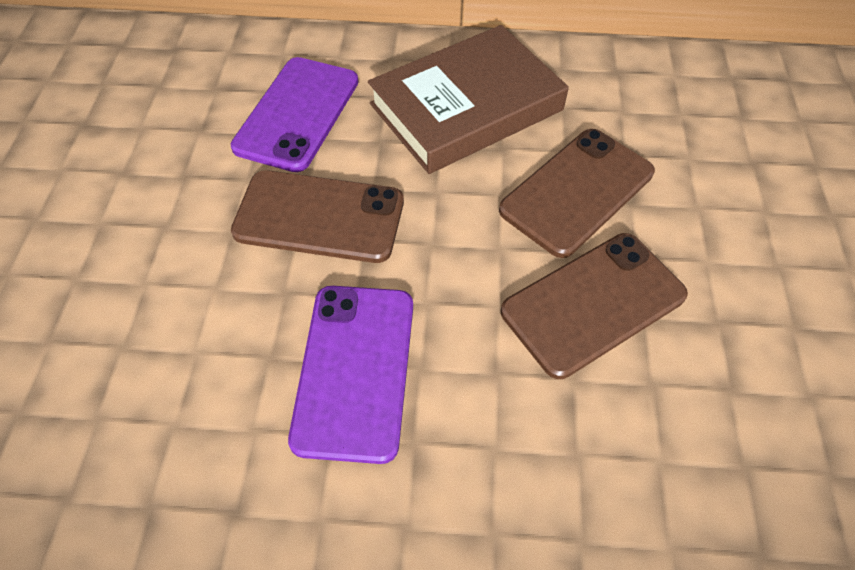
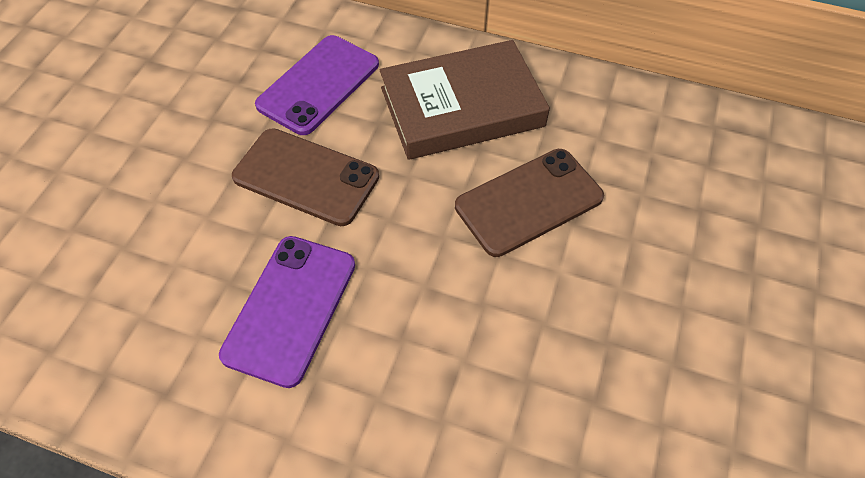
camera: 15 degrees right, 0 degrees up
brown phone [501,233,688,379] -> none

